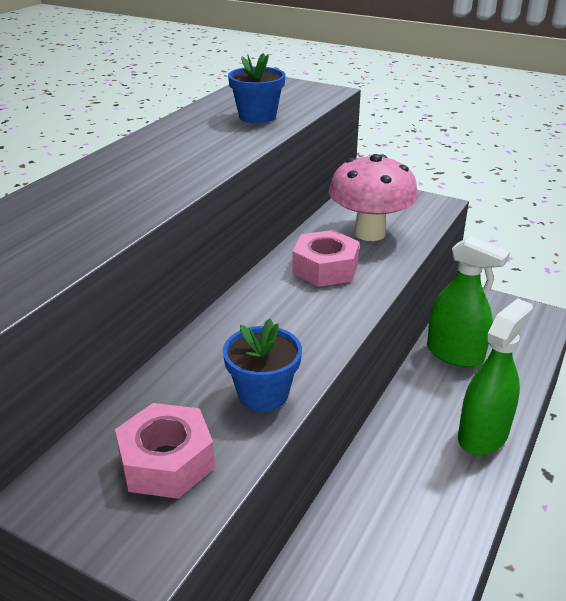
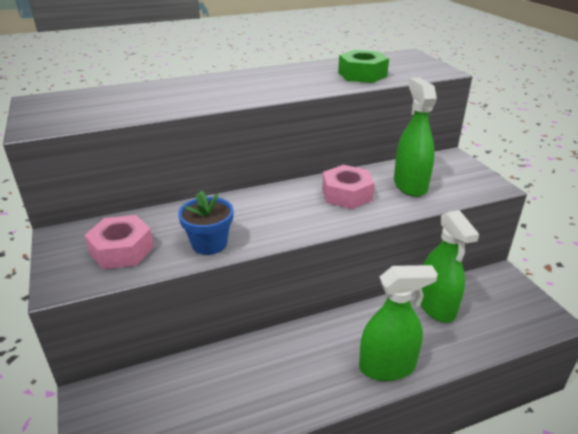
camera: 40 degrees right, 0 degrees up
blue flower pot [228,53,286,123] -> green nut [338,50,389,83]
pink mushroom [328,154,418,241] -> green spray bottle [394,77,437,197]

